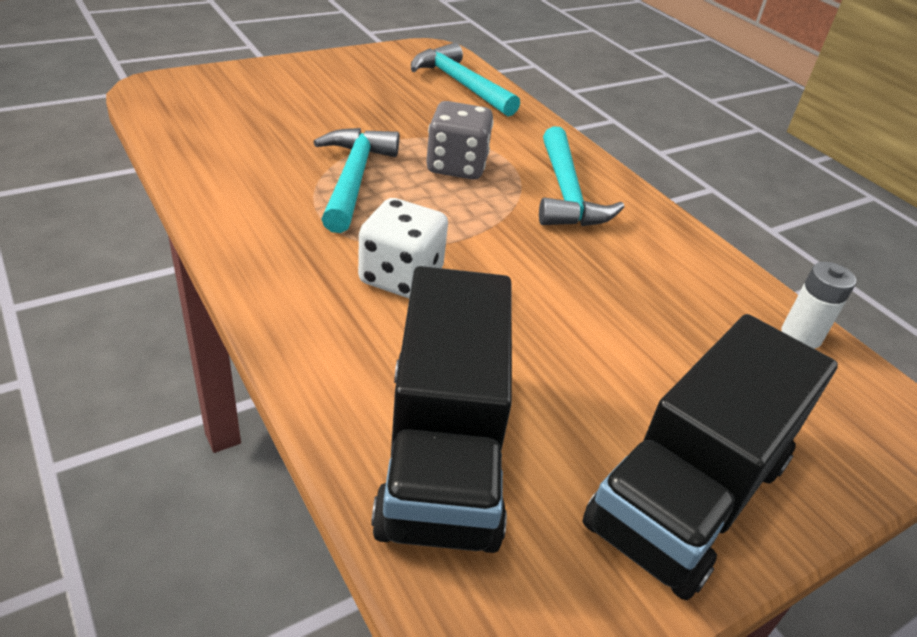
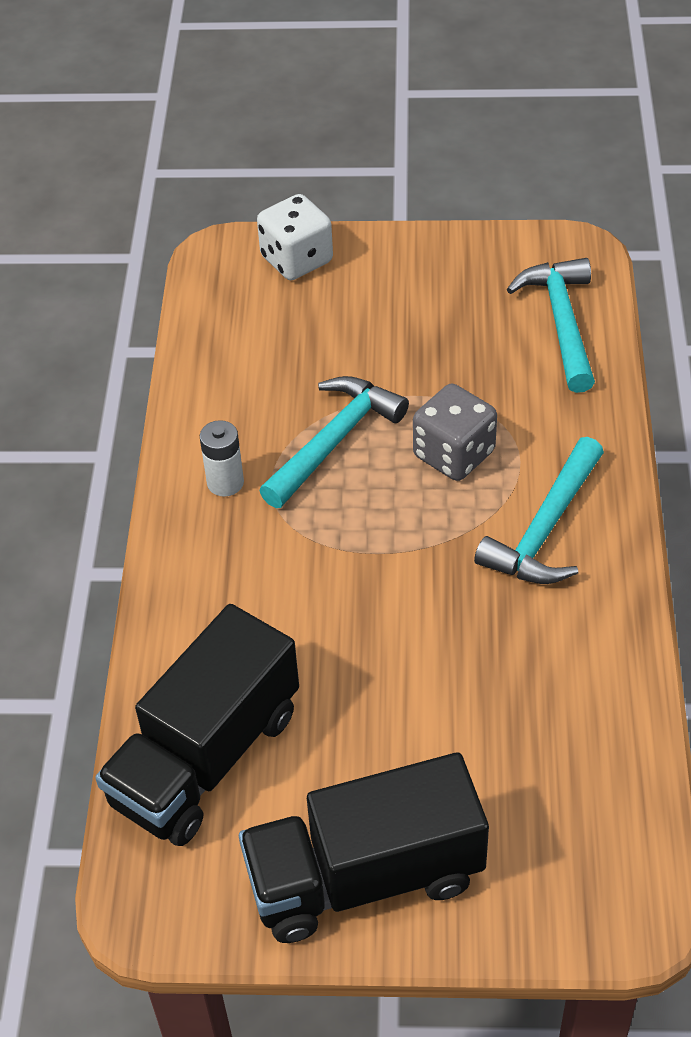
camera: 40 degrees right, 10 degrees up
white dice [358,198,448,298] -> white dice moved to [257,194,333,280]
white battery [781,262,856,349] -> white battery moved to [200,420,244,497]

